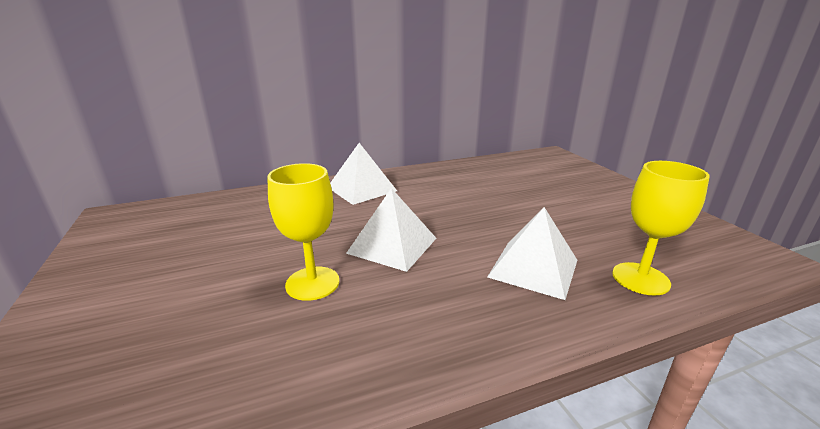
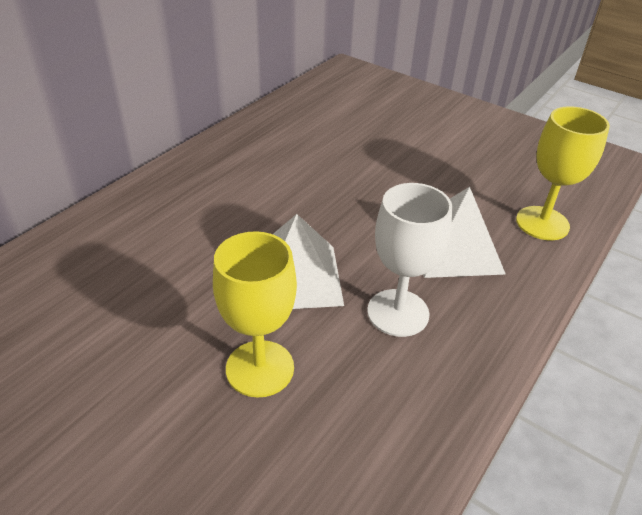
camera: 35 degrees left, 15 degrees up
white pyramid [330,143,397,205] -> none
none -> white goblet [367,183,452,337]

